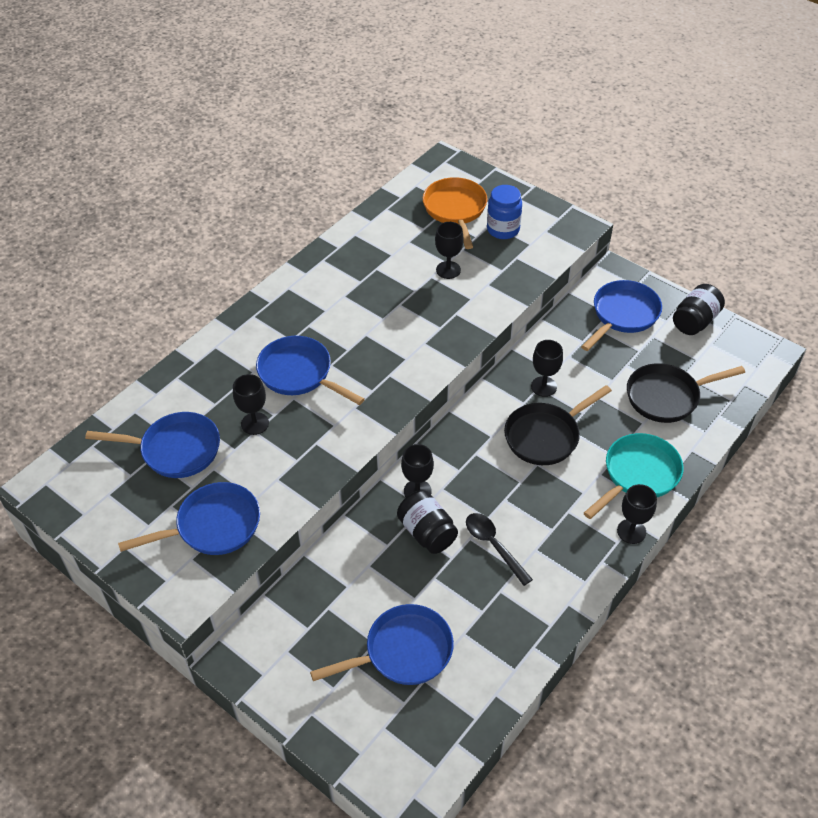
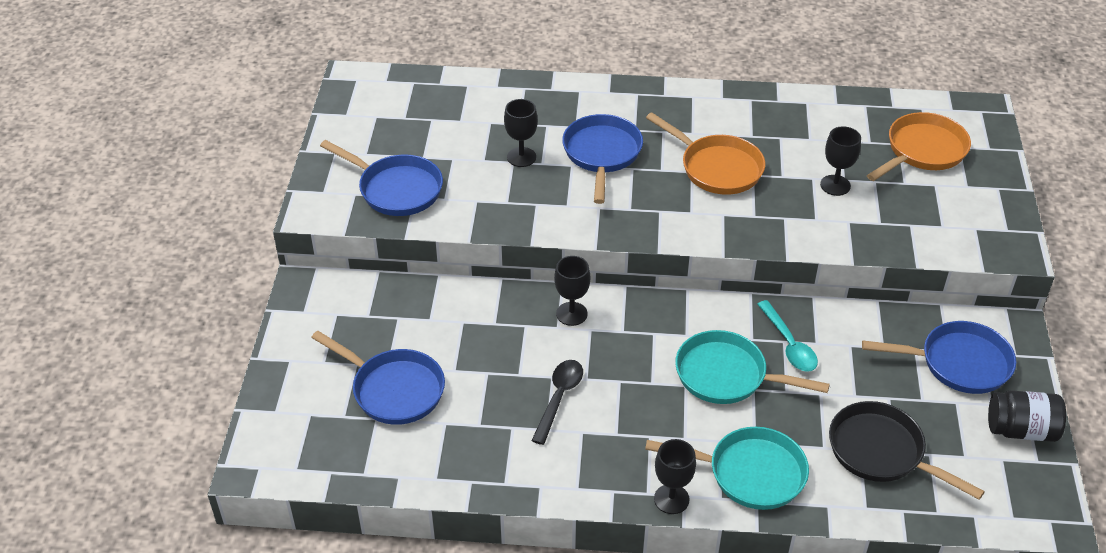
camera: 55 degrees right, 5 degrees down
blue pan [85,412,220,478] -> none
black jar [397,490,458,554] -> none
blue jar [487,185,522,239] -> none
black pan [504,385,612,465] -> turquoise pan [675,330,830,404]
black goblet [531,340,563,397] -> turquoise spoon [757,300,818,372]
none -> orange pan [646,112,765,195]

